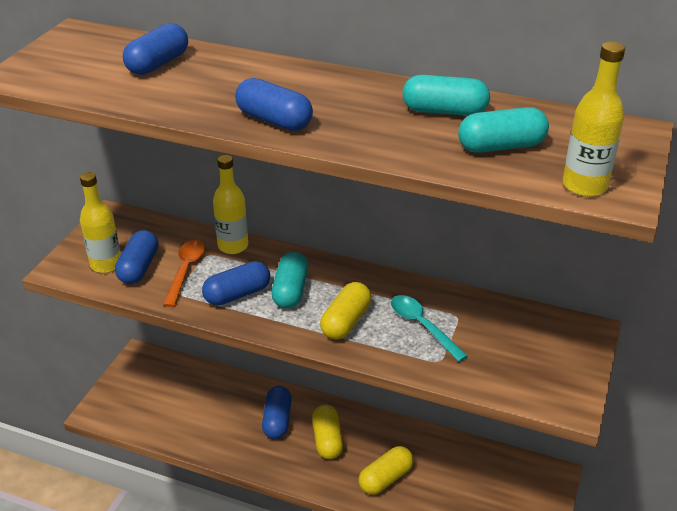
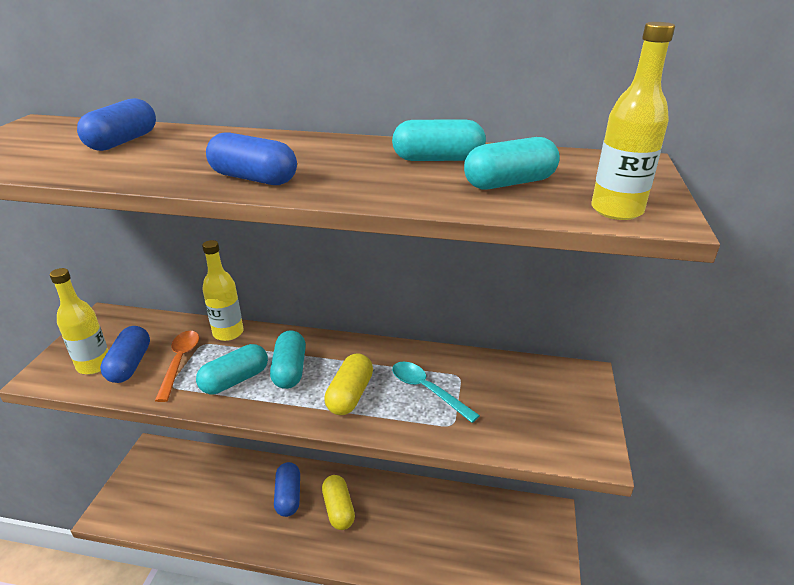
camera: 10 degrees left, 5 degrees down
blue capsule [202,261,270,306] -> turquoise capsule [196,344,268,394]
yellow capsule [359,446,413,495] -> none

